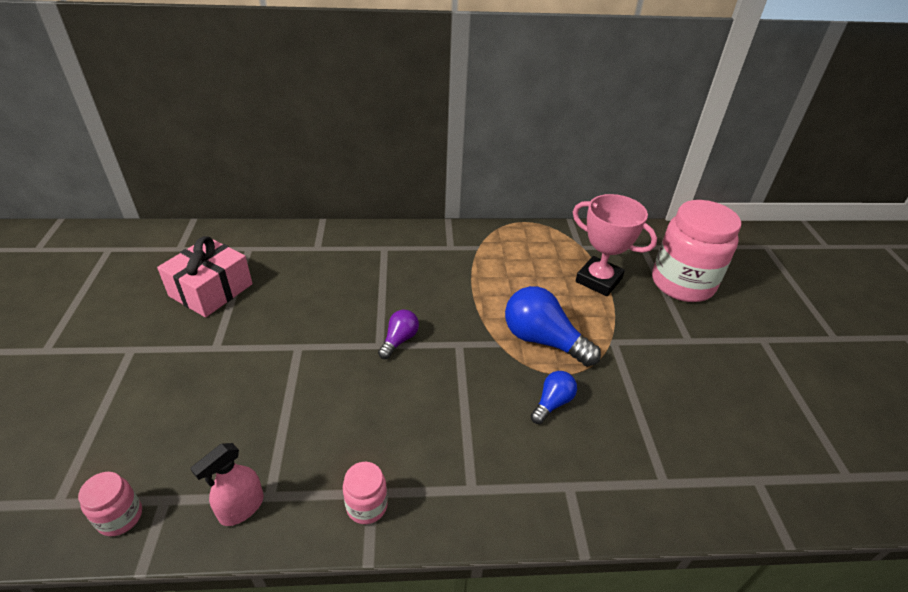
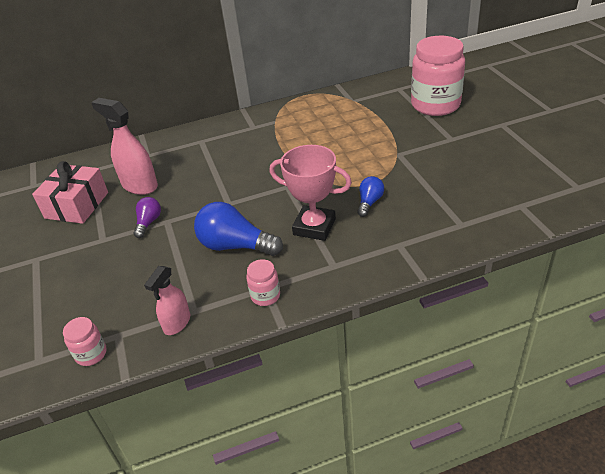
camera: 10 degrees left, 0 degrees up
purple light bulb [378,310,419,359] -> purple light bulb moved to [133,197,161,238]
blue light bulb [505,286,601,367] -> blue light bulb moved to [194,202,283,256]
pink trophy [573,194,657,296] -> pink trophy moved to [269,145,352,241]
none -> pink spray bottle [91,98,158,195]

